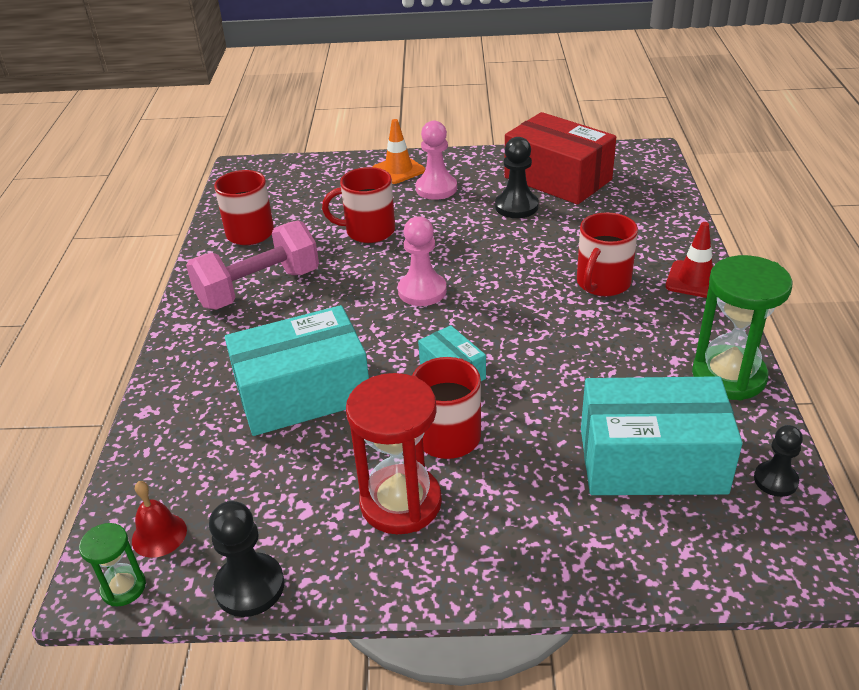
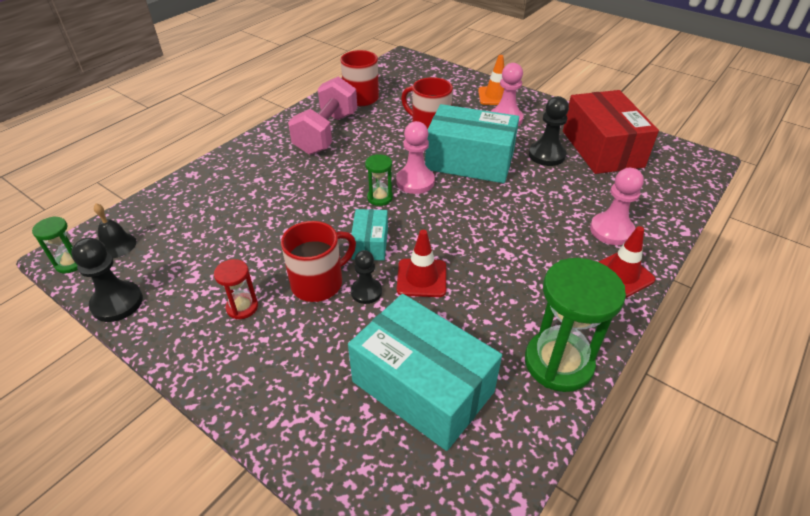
camera: 35 degrees right, 5 degrees up
red bell [132,481,187,558] -> black bell [94,203,136,258]
pink dumbbell [186,220,319,310] -> pink dumbbell turned 75 degrees counterclockwise [288,76,357,155]
turquoise box [225,305,369,436] -> turquoise box moved to [425,104,519,183]
red hourglass [346,373,442,534] -> red hourglass [214,259,258,319], size x0.50
red mug [577,212,638,296] -> none
black pawn [754,425,803,497] -> black pawn moved to [351,250,382,304]
none -> green hourglass [365,154,393,206]
none -> red traffic cone [397,230,446,297]
none -> pink pawn [590,168,644,245]

